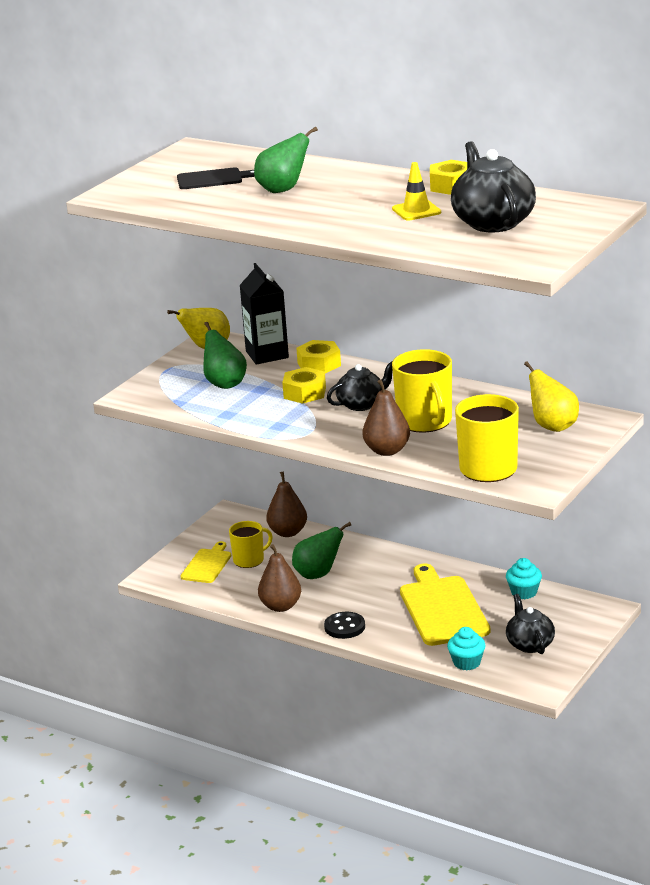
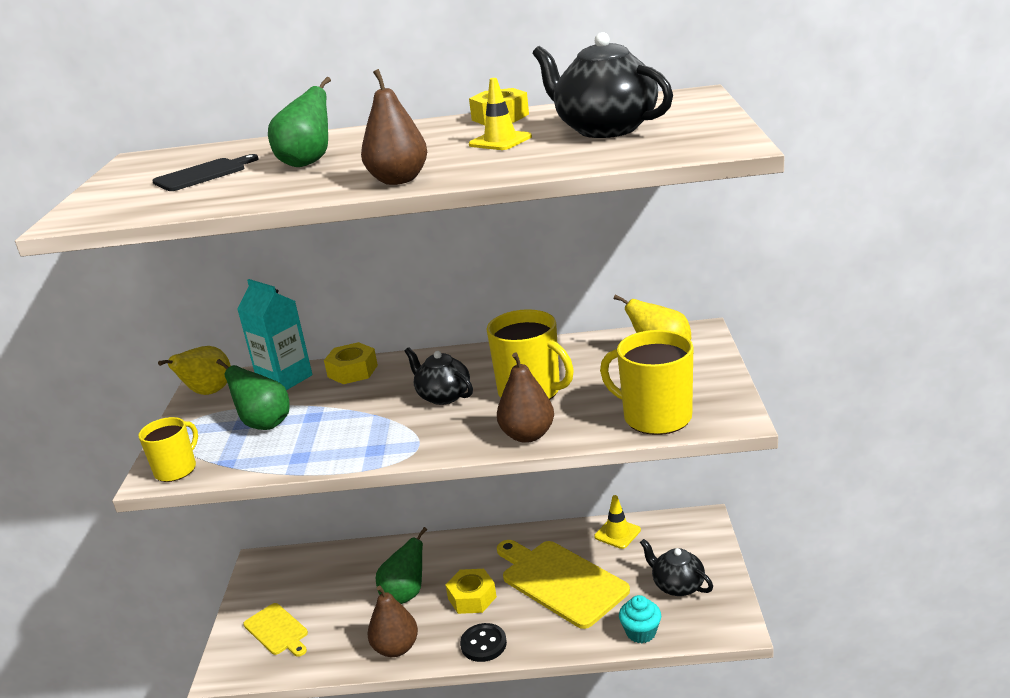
camera: 30 degrees left, 0 degrees up
yellow cutting board [180,541,231,583] -> yellow cutting board turned 150 degrees clockwise [243,603,308,657]
yellow mug [229,521,273,568] -> yellow mug moved to [138,417,198,482]
black carton [240,263,289,365] -> turquoise carton [237,279,312,390]
brown pear [266,471,307,537] -> brown pear moved to [361,69,427,185]
yellow nut [282,367,326,404] -> yellow nut moved to [445,569,497,614]
black teapot [327,361,393,411] -> black teapot turned 75 degrees counterclockwise [404,347,473,405]
turquoise cupcake [506,558,542,599] -> yellow traffic cone [594,495,641,549]

